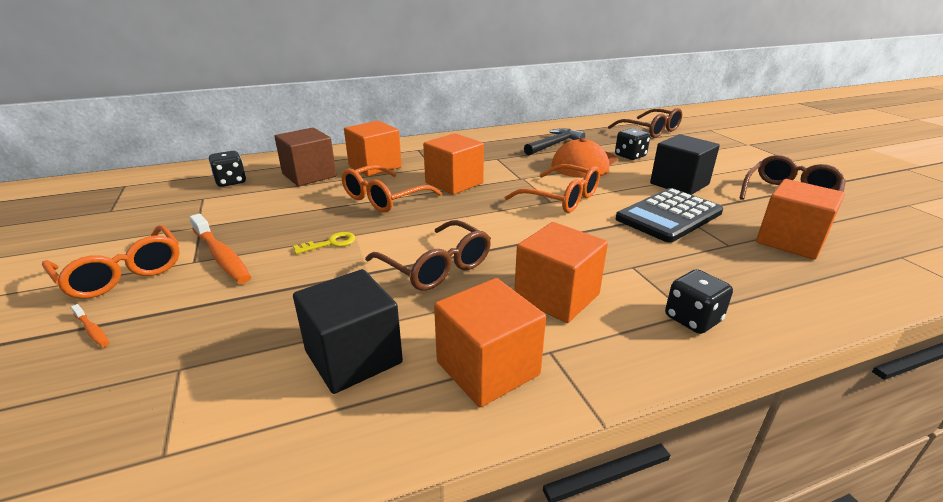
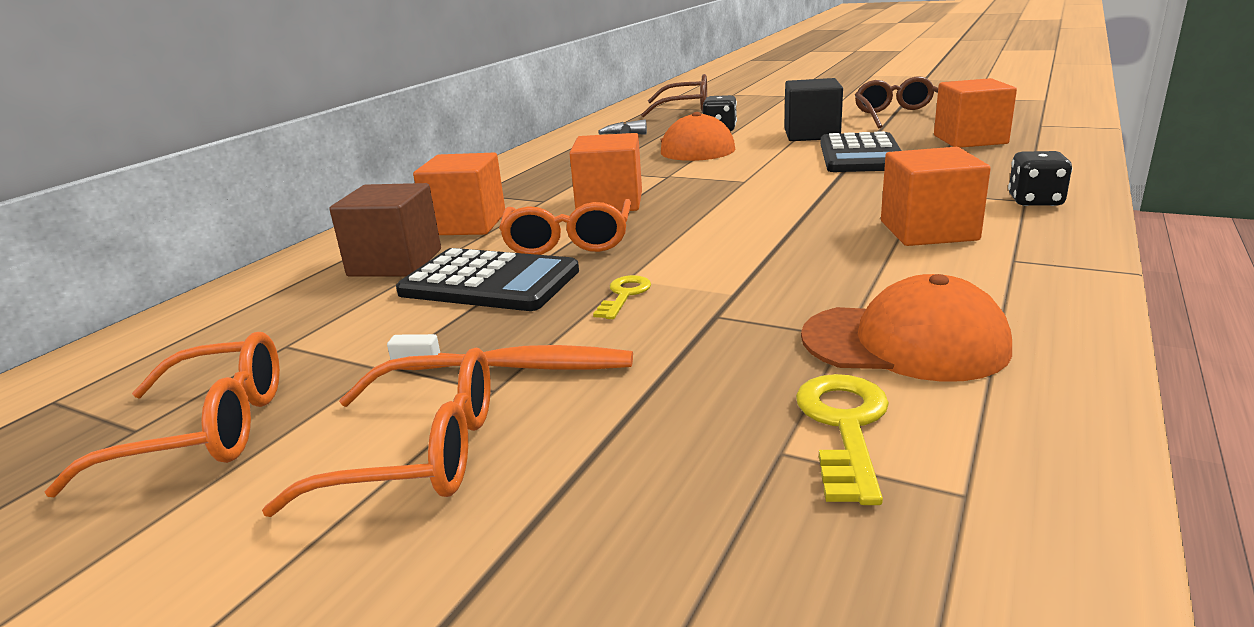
camera: 40 degrees left, 5 degrees down
orange toothbrush [71,304,110,347] -> none
black dice [209,151,246,187] -> none
black cube [293,269,403,394] -> orange cap [801,274,1012,382]
brown glasses [365,220,491,291] -> none
orange cube [434,278,546,407] -> none
orange glasses [505,164,600,213] -> orange glasses moved to [44,332,280,497]
none -> black calculator [396,248,579,311]
none -> yellow key [796,374,889,505]

